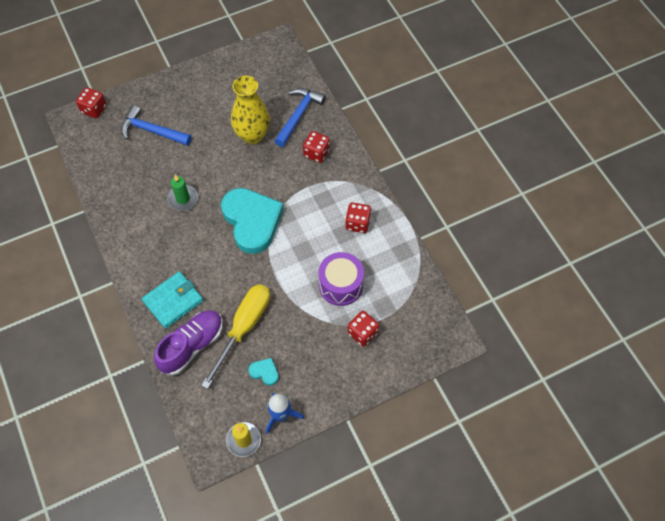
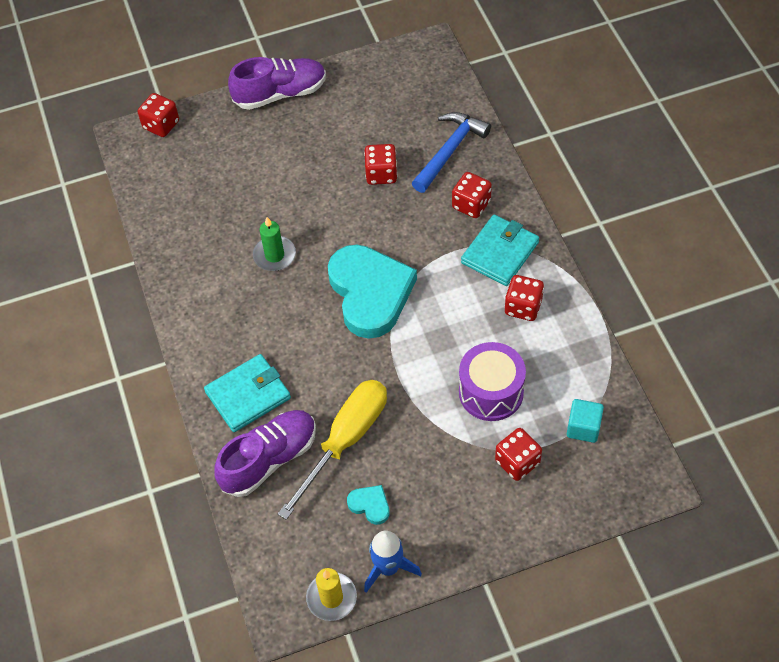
camera: 10 degrees right, 5 degrees down
blue hammer [121,105,192,146] -> none
yellow vase [231,76,270,144] -> red dice [364,144,397,185]
none -> purple shoe [228,57,326,110]
none -> turquoise wallet [461,215,539,286]
none -> turquoise cube [567,399,604,443]

